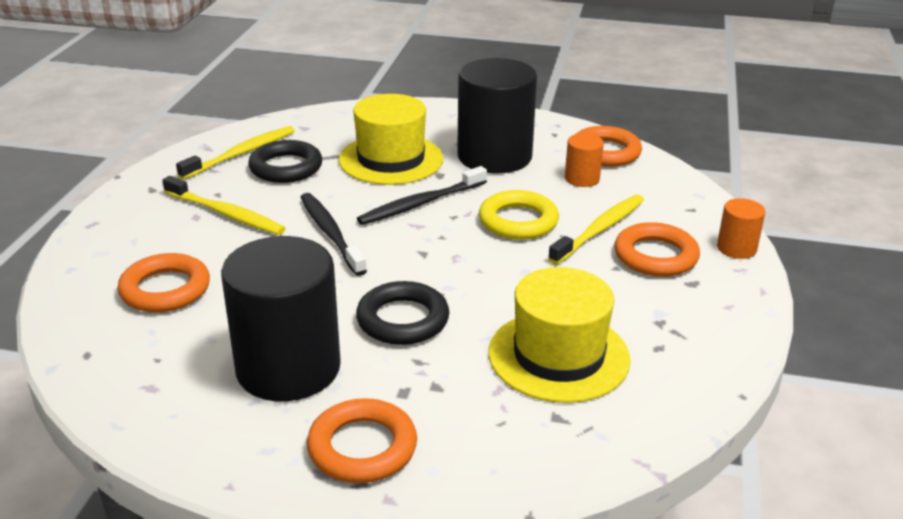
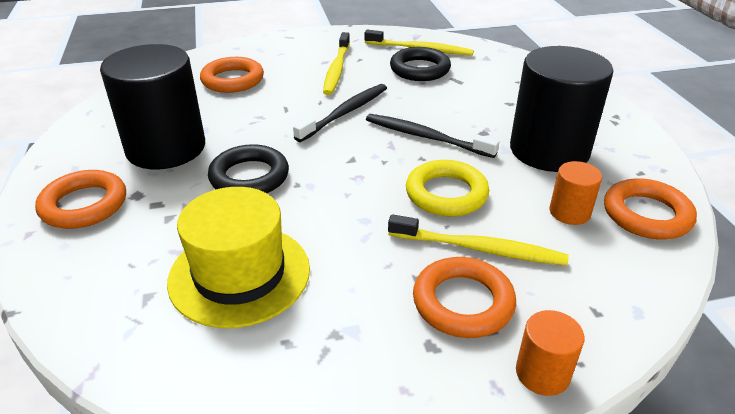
camera: 65 degrees right, 5 degrees up
yellow hat [339,94,443,185] -> none

